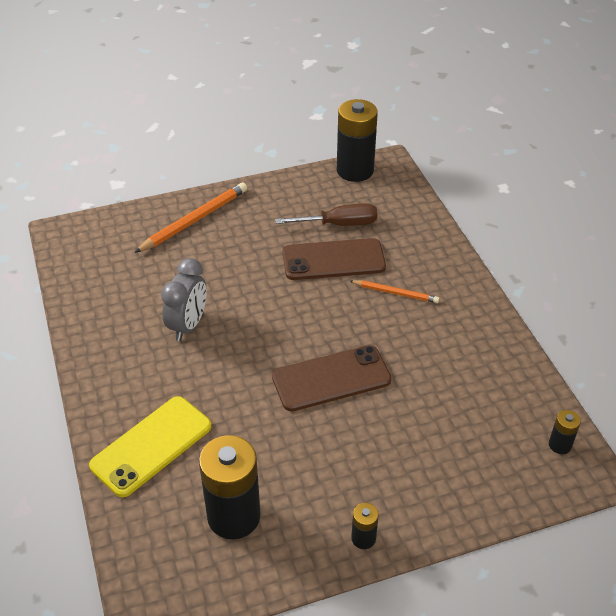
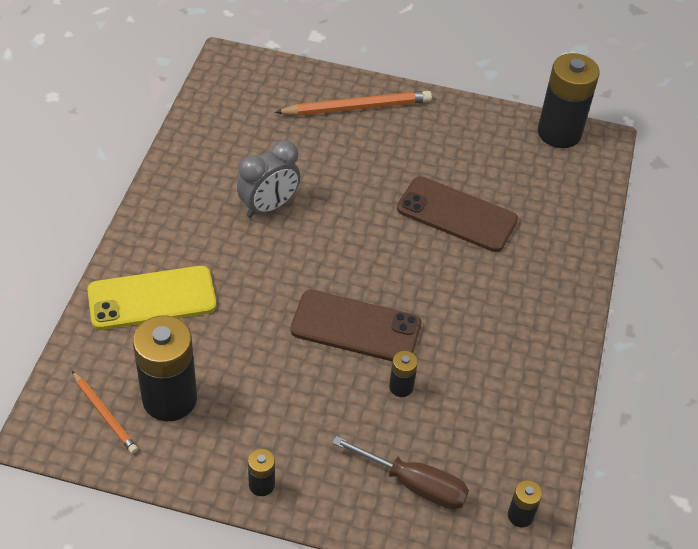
camera: 30 degrees right, 5 degrees up
brown screwdriver [275,203,378,226] -> brown screwdriver moved to [332,436,469,509]
orange pencil [350,280,439,303] -> orange pencil moved to [72,371,138,454]
none -> black battery [389,351,418,397]

